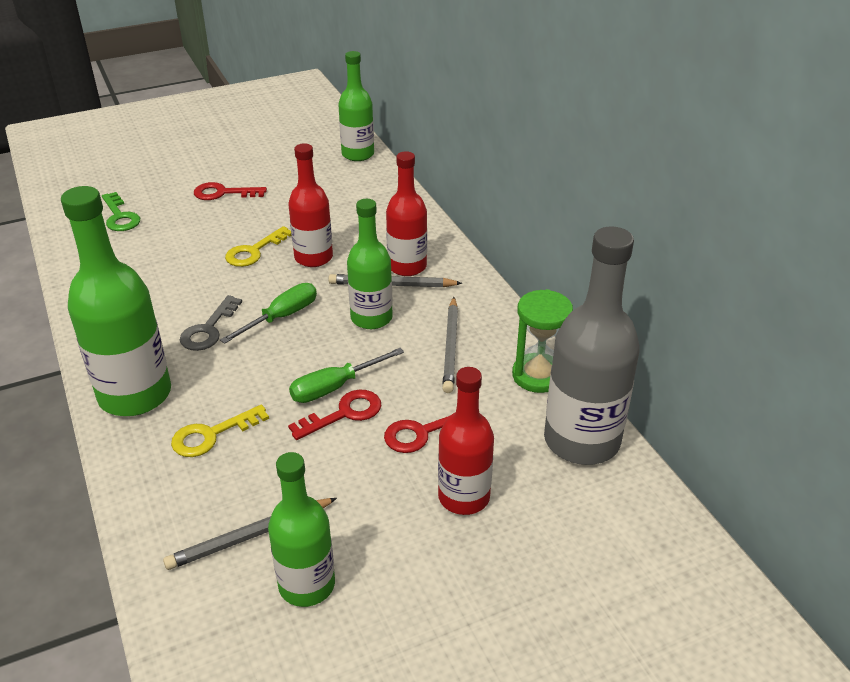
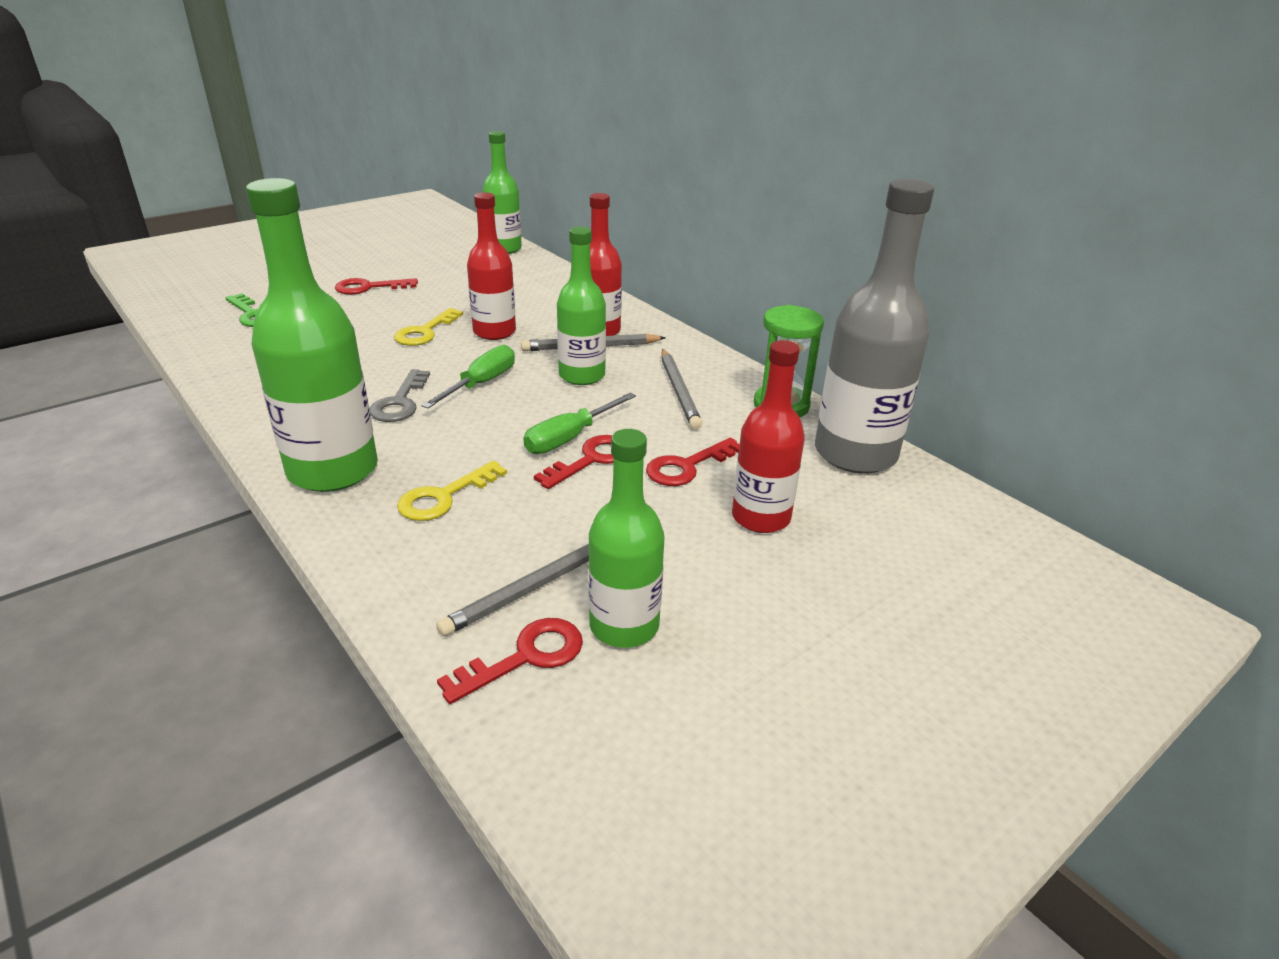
camera: 15 degrees left, 5 degrees down
none -> red key [437,618,583,704]

